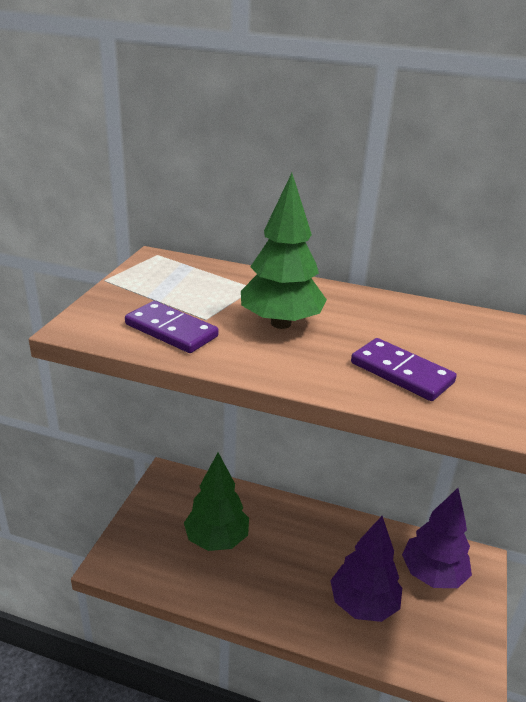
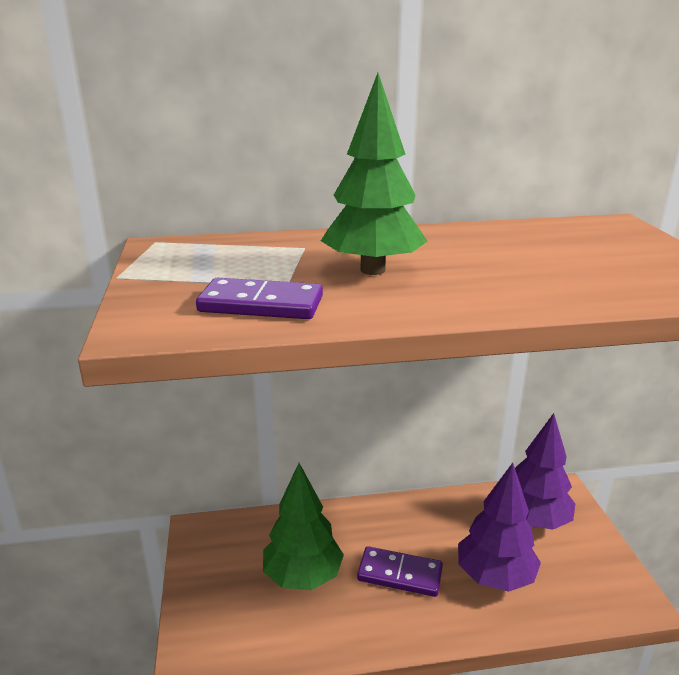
camera: 25 degrees left, 5 degrees down
purple domino [351,338,457,401] -> purple domino moved to [357,546,443,597]

